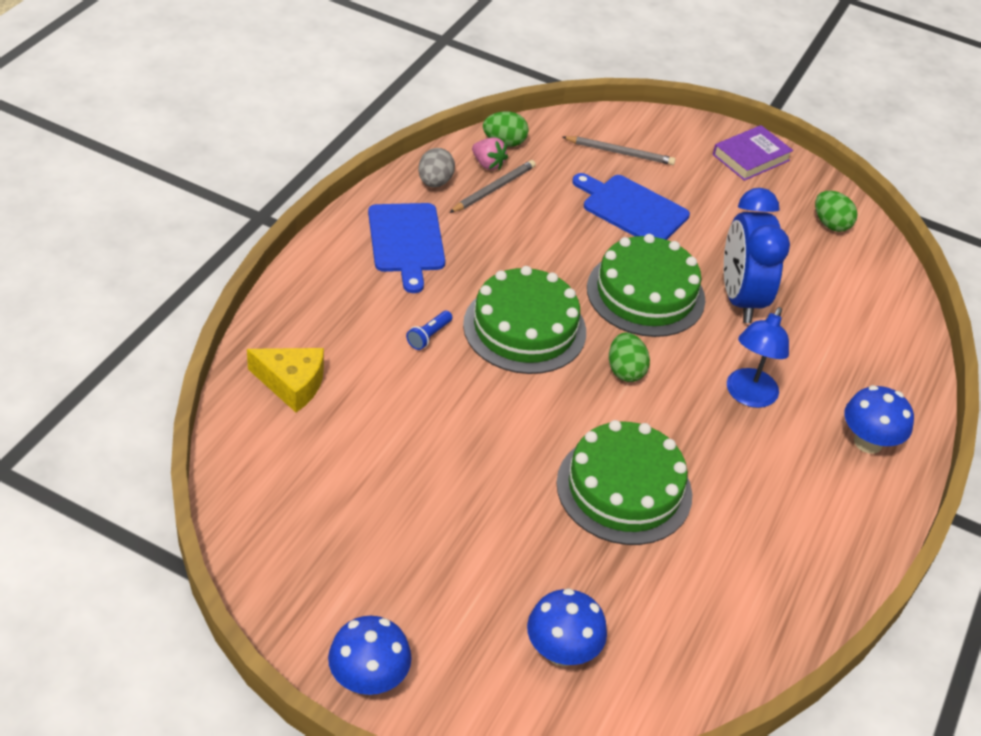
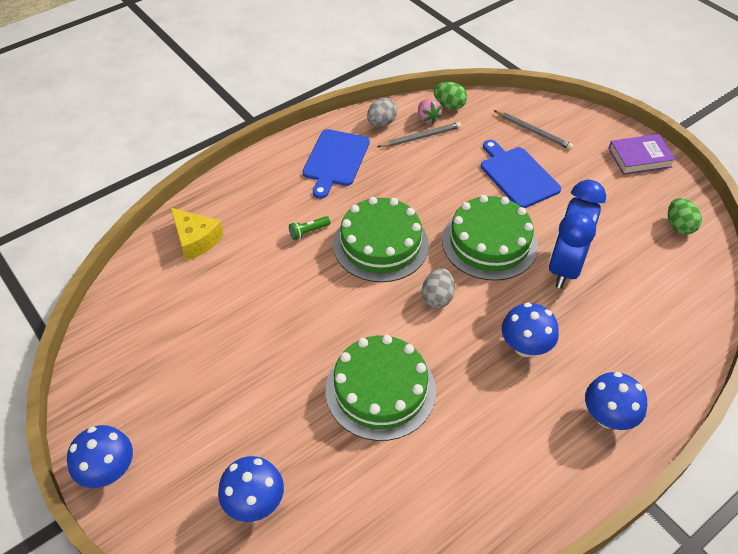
camera: 30 degrees right, 5 degrees up
blue flashlight [406,311,452,350] -> green flashlight [289,216,331,240]
green egg [609,332,650,382] -> grey egg [422,268,455,309]
blue lamp [727,307,789,408] -> blue mushroom [502,303,559,357]

